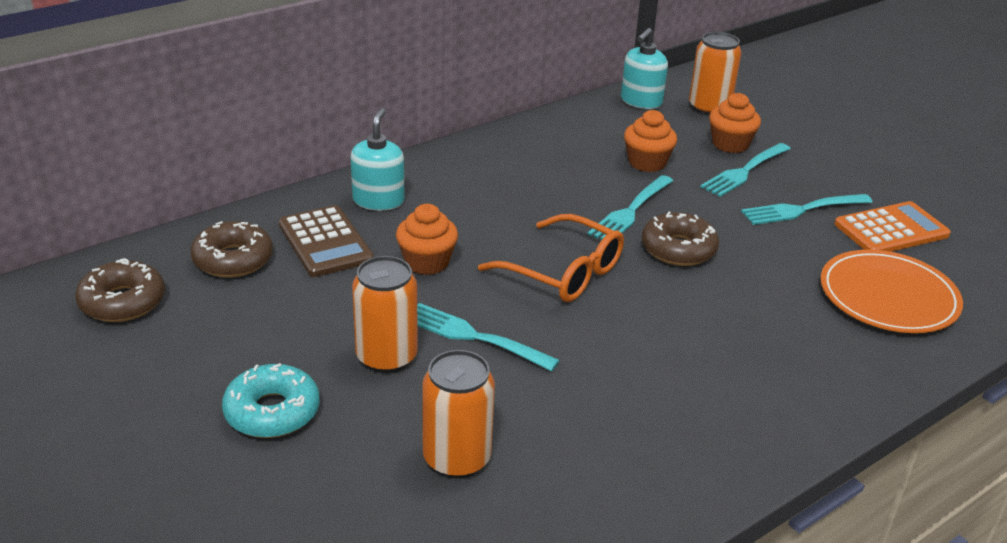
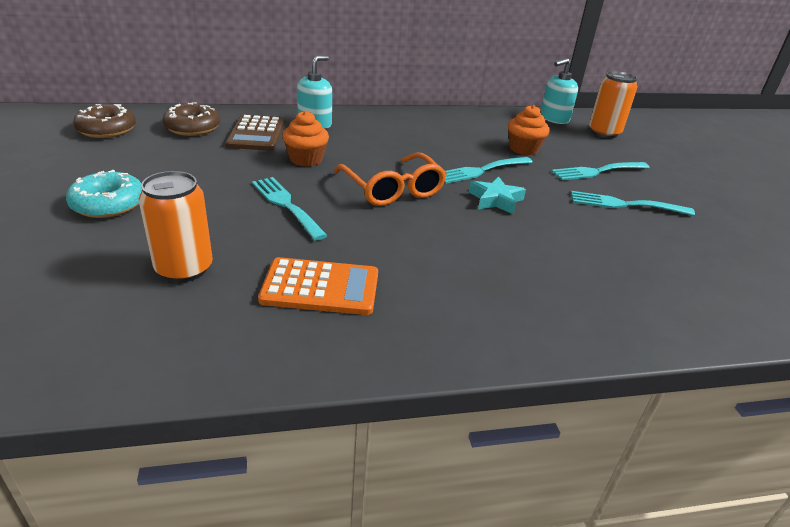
camera: 25 degrees right, 0 degrees up
orange can [352,256,418,373] -> none
brown donut [642,212,719,266] -> turquoise star [469,176,526,214]
orange cupcake [709,93,761,153] -> none
orange plate [821,250,963,333] -> none
orange calculator [834,201,951,252] -> orange calculator moved to [258,257,378,315]

